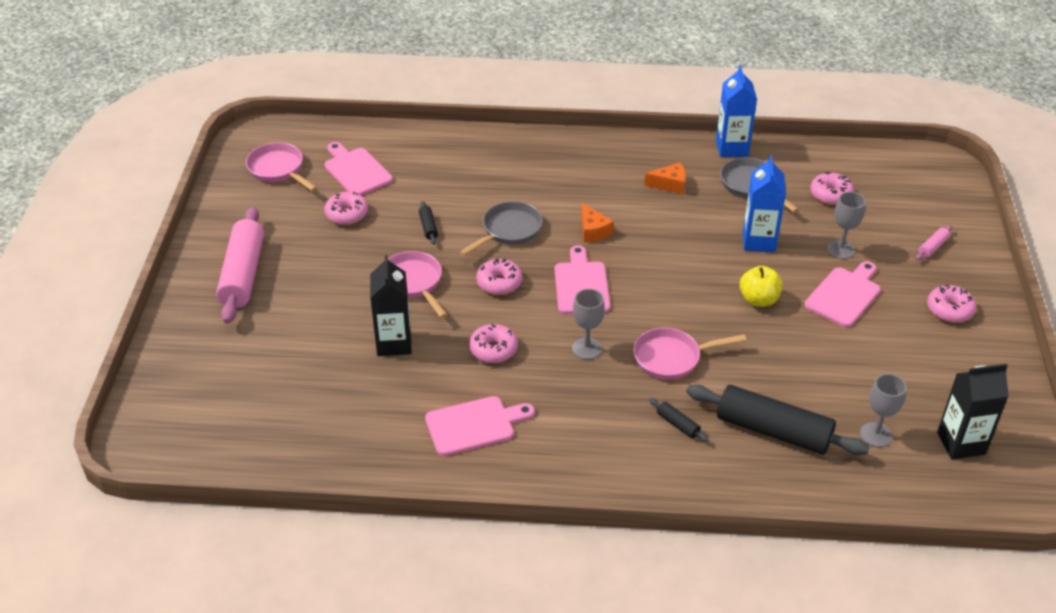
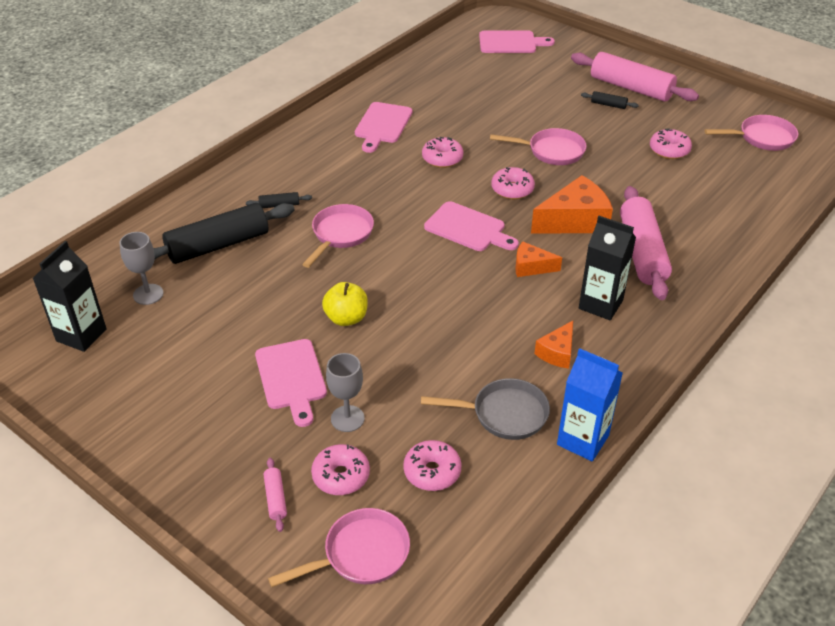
camera: 125 degrees right, 0 degrees up
pink cutting board [324,142,393,195] -> pink cutting board moved to [479,31,555,53]
black carton [370,255,412,356] -> black carton moved to [579,216,636,320]
black rolling pin [419,201,438,245] -> black rolling pin moved to [581,91,639,109]
grey pan [459,201,543,256] -> orange cheese [531,175,613,234]
grey goblet [572,289,605,359] -> none
blue carton [743,156,786,252] -> none
pink donut [927,285,976,323] -> pink donut moved to [311,444,370,495]
none -> pink pan [268,508,410,587]
none -> pink rolling pin [620,186,672,300]

